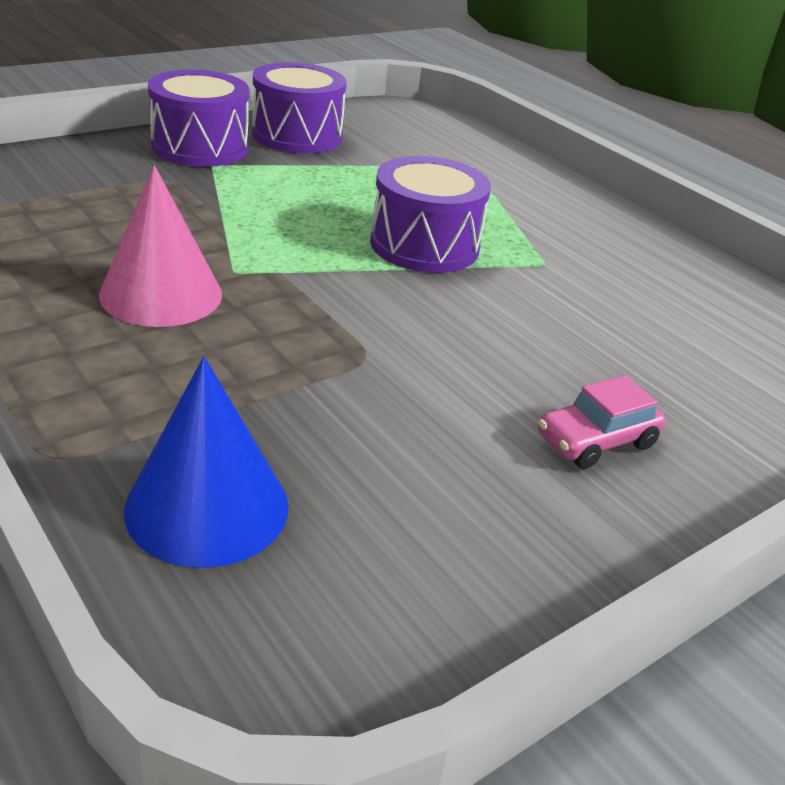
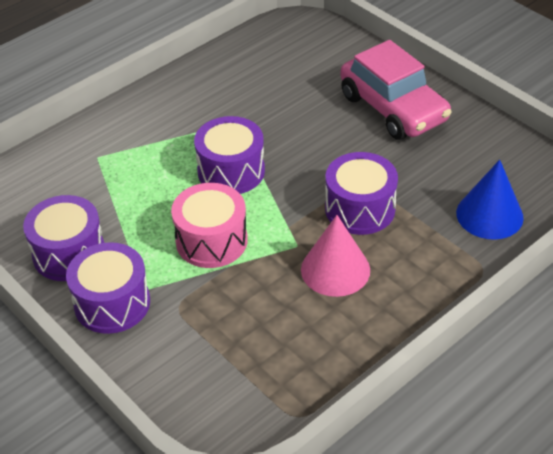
camera: 90 degrees left, 10 degrees up
pink car [538,375,666,469] -> pink car [341,40,452,140], size x2.18
none -> pink drum [171,183,248,268]
none -> purple drum [325,152,398,235]

